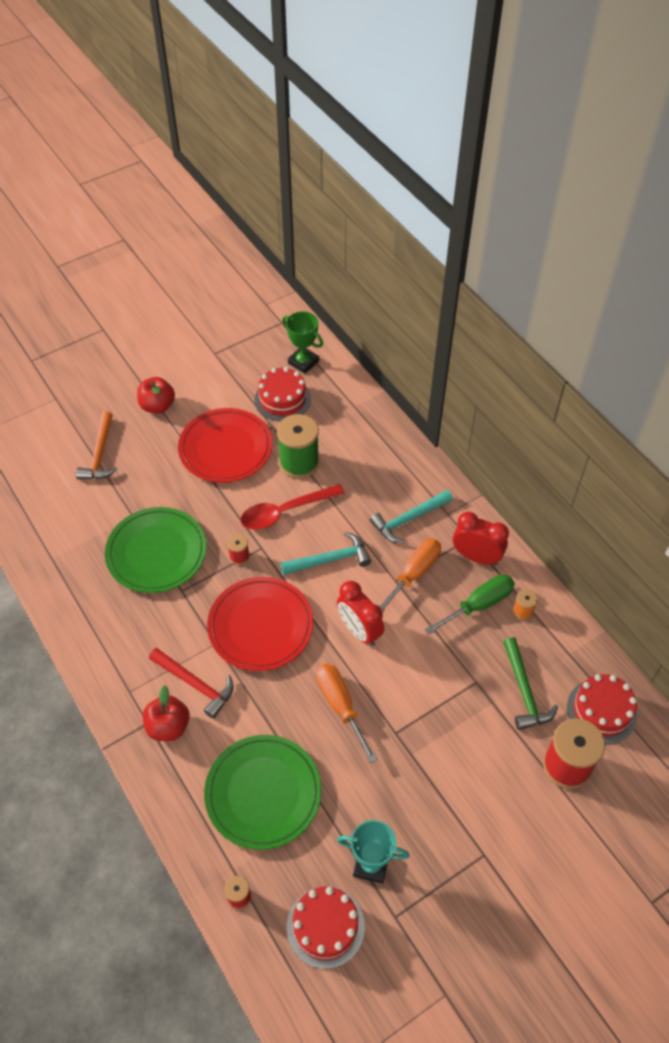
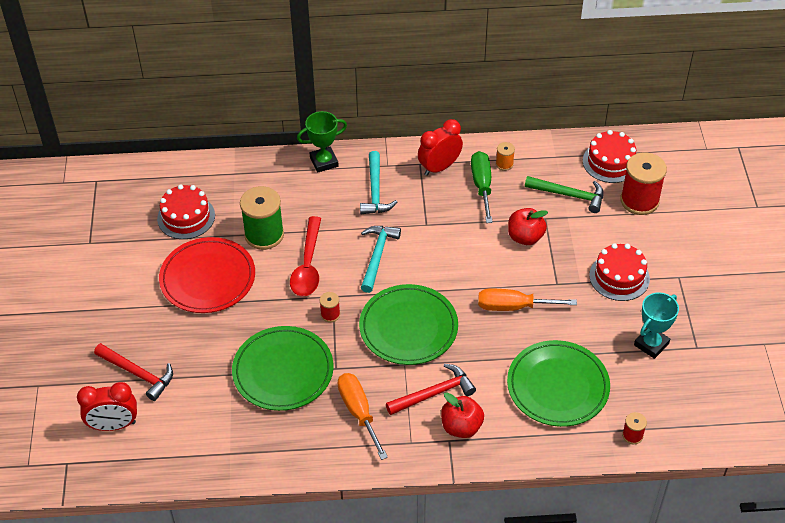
camera: 60 degrees left, 5 degrees down
orange hammer [76,411,117,479] -> red hammer [94,343,173,401]
red apple [137,377,175,414] -> red apple moved to [508,208,548,245]
red plate [207,577,313,671] -> green plate [359,284,458,365]
green trophy [282,311,323,374] -> green trophy moved to [297,111,347,173]
red cake [287,886,365,969] -> red cake moved to [589,243,650,301]
red clock [337,581,384,646] -> red clock moved to [77,382,137,431]
orange screwdriver [379,538,441,612] -> orange screwdriver moved to [338,373,388,460]

